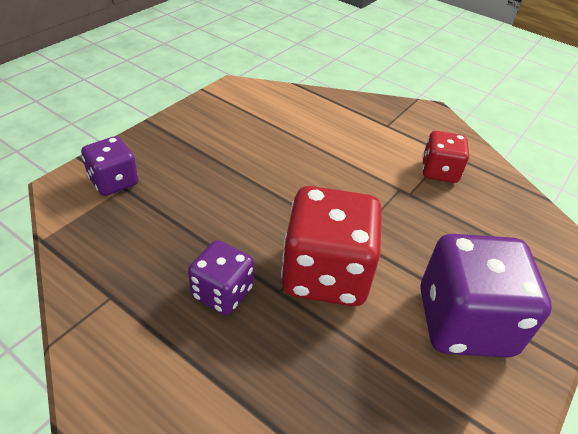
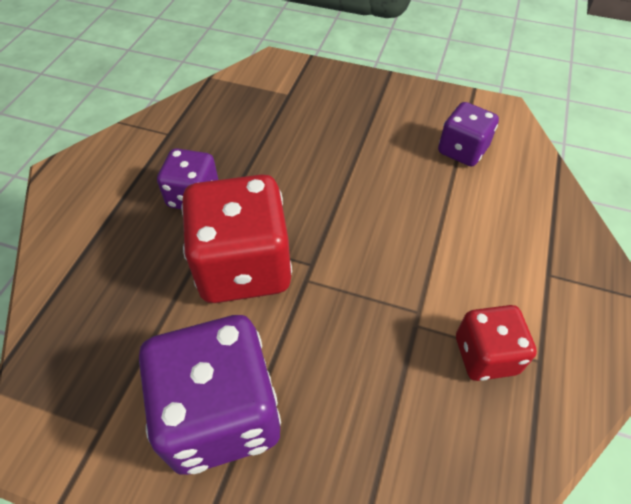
camera: 75 degrees right, 10 degrees up
purple dice [81,136,139,196] -> purple dice moved to [438,102,499,166]

